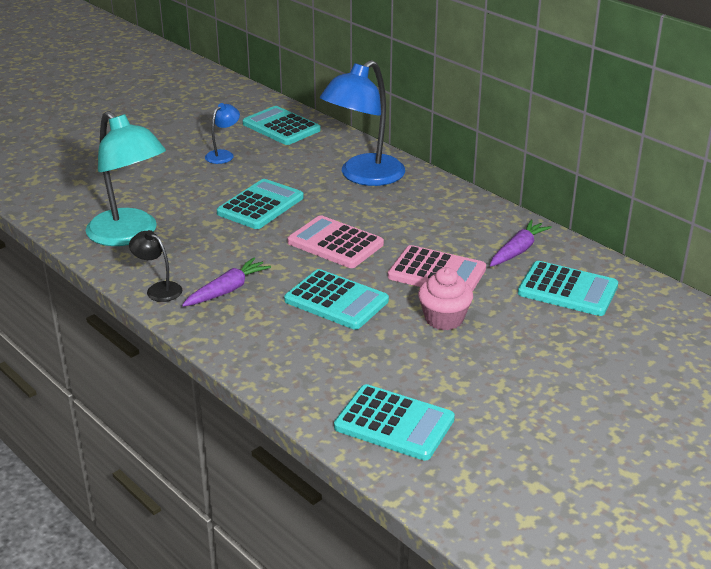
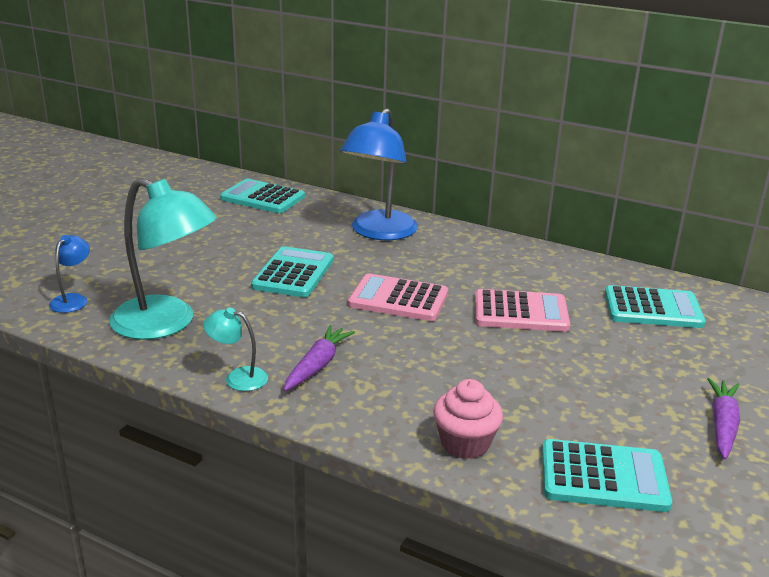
camera: 20 degrees left, 5 degrees down
black lamp [129,230,182,302] -> turquoise lamp [203,308,268,391]
blue lamp [205,103,240,164] -> blue lamp moved to [49,235,90,313]
turquoise calculator [284,269,389,330] -> none
pink cupcake [418,268,473,330] -> pink cupcake moved to [433,379,503,459]
purple carrot [490,220,552,267] -> purple carrot moved to [707,378,740,459]

